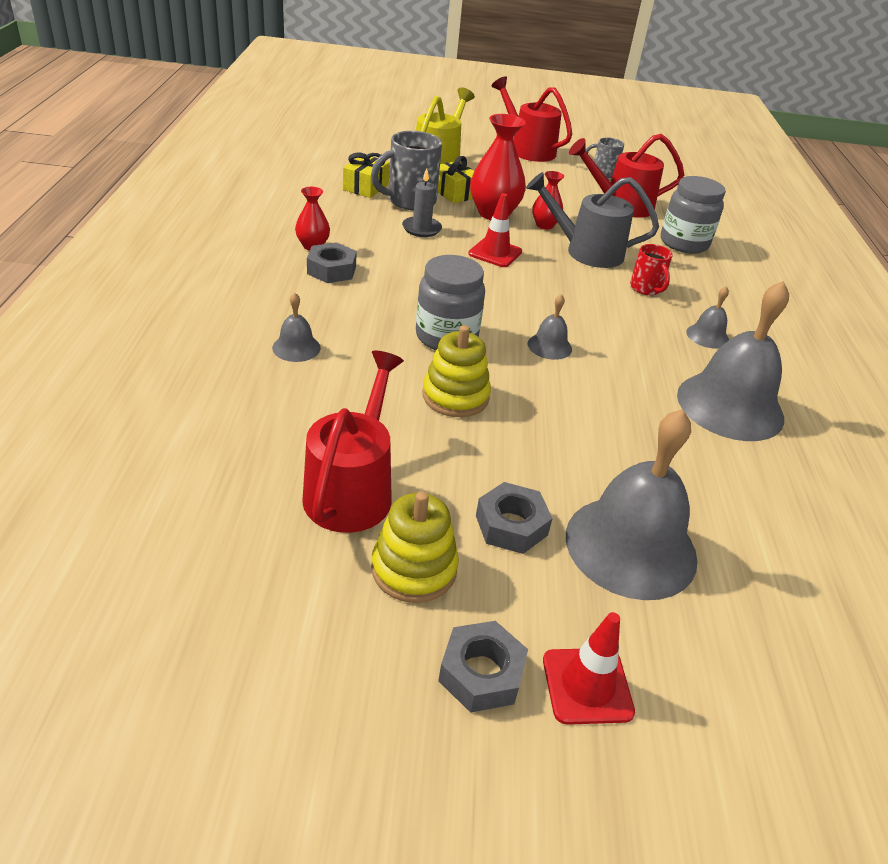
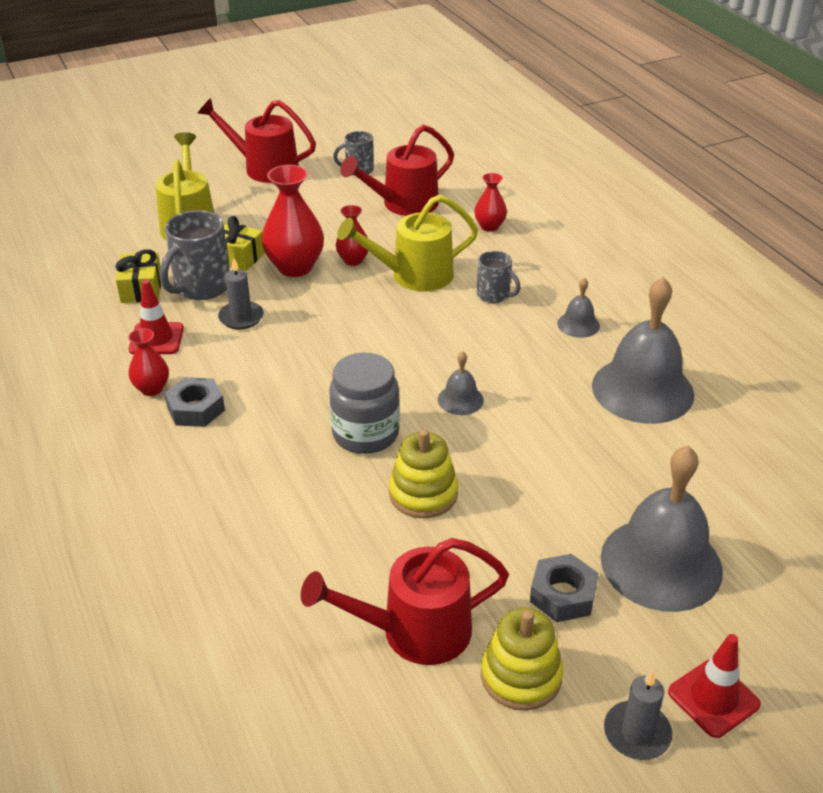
camera: 25 degrees left, 0 degrees up
grey bell [272,293,321,362] -> none
red watering can [302,351,404,533] -> red watering can turned 90 degrees counterclockwise [301,538,509,665]
grey nut [438,621,528,713] -> grey candle [604,670,672,760]
red traffic cone [468,193,522,267] -> red traffic cone moved to [129,280,184,355]
grey watering can [526,172,659,268] -> yellow watering can [337,194,478,291]
red mug [630,244,673,295] -> grey mug [477,251,521,303]
grey jar [661,176,726,254] -> red vase [474,173,507,232]

